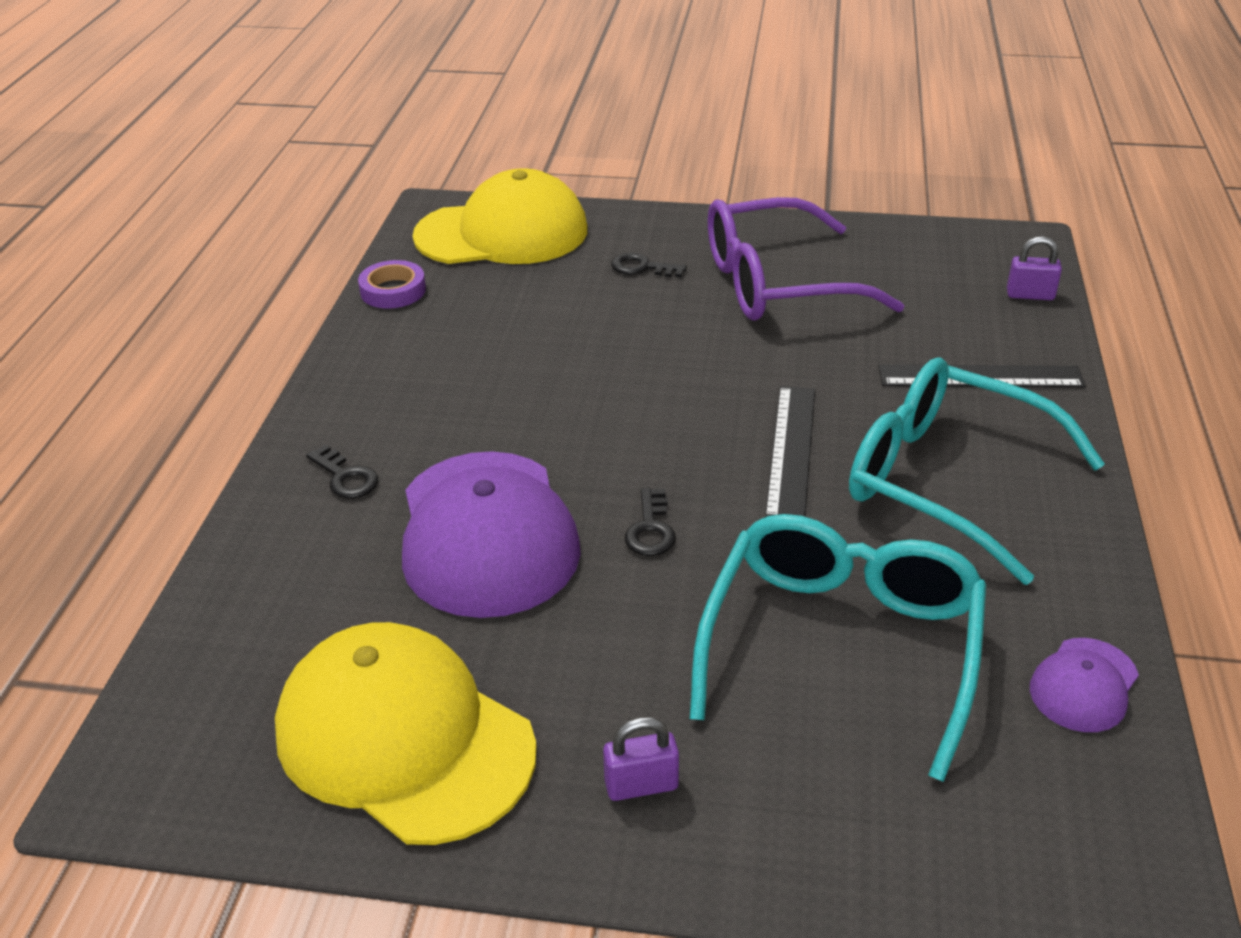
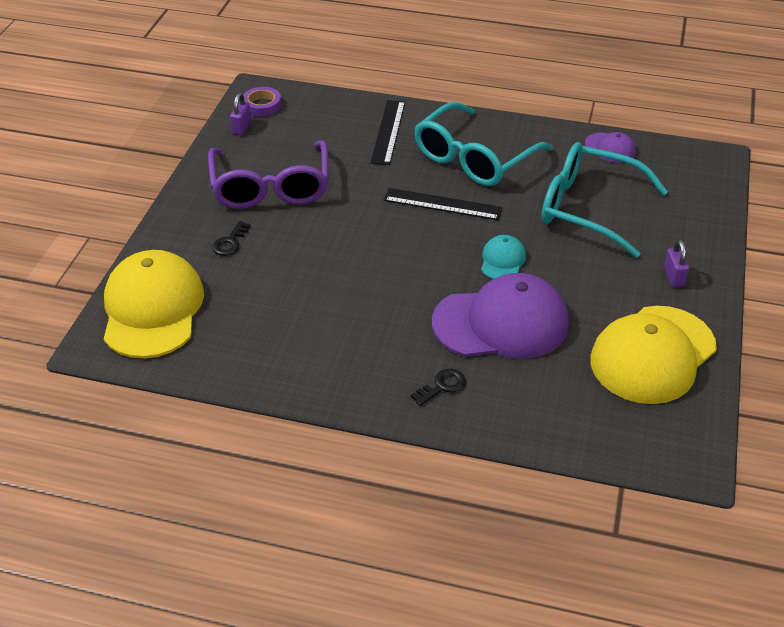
camera: 85 degrees left, 5 degrees up
purple tape [358,260,426,309] -> purple tape moved to [243,87,281,117]
black key [625,488,676,556] -> turquoise cap [481,235,526,279]
purple padlock [1007,236,1062,300] -> purple padlock moved to [230,93,251,135]

